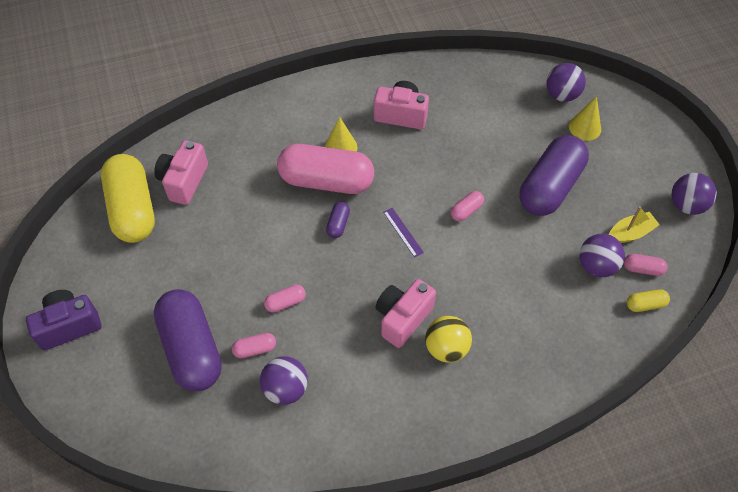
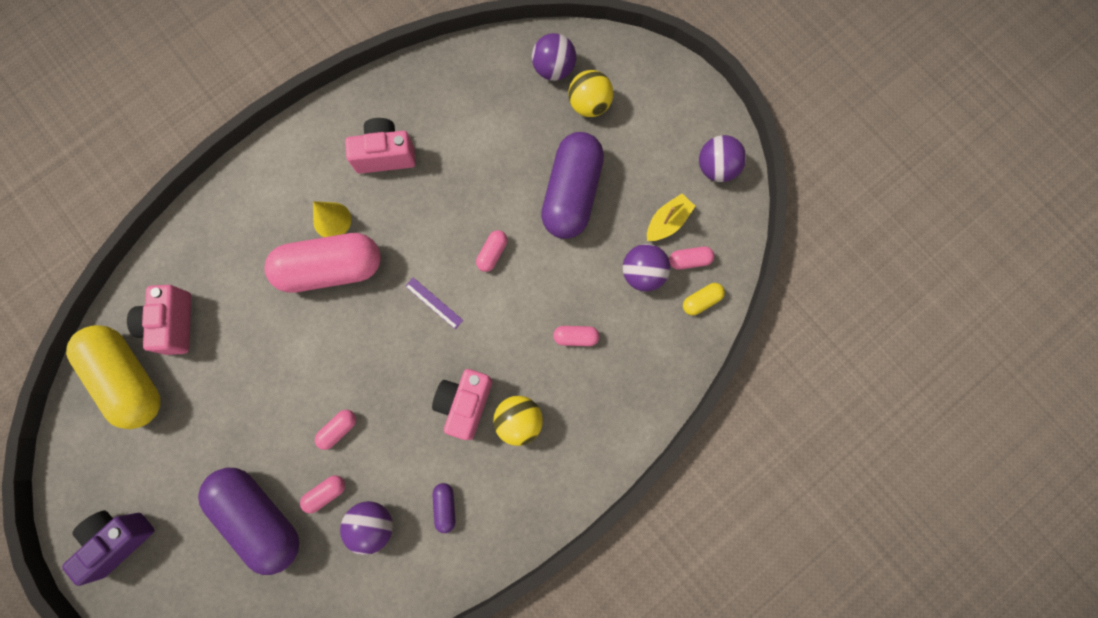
camera: 20 degrees left, 20 degrees up
purple capsule [326,202,350,238] -> purple capsule moved to [432,483,455,533]
yellow cone [569,96,601,141] -> yellow ball [568,70,613,117]
none -> pink capsule [553,326,600,346]

